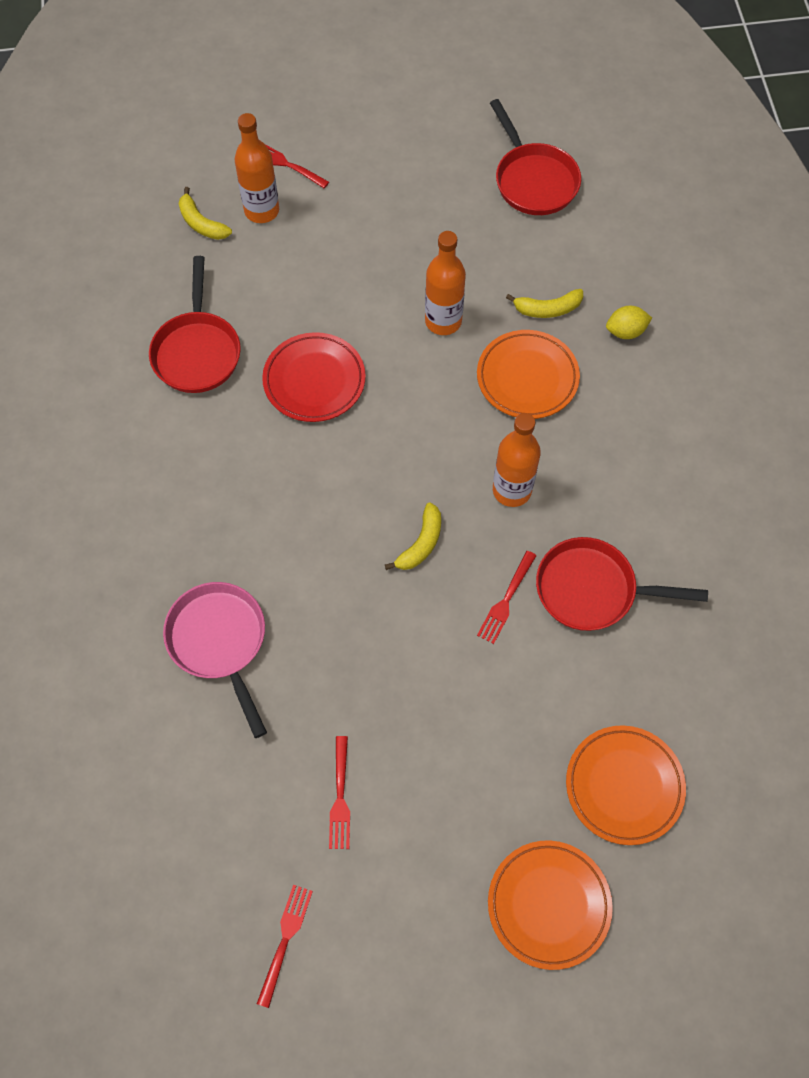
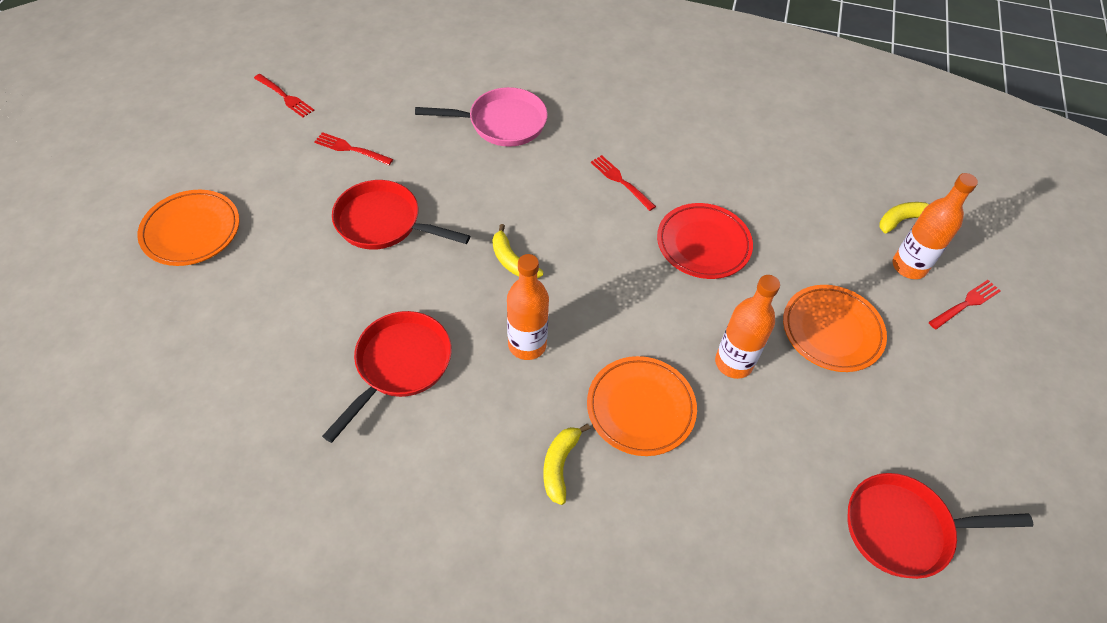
camera: 110 degrees right, 10 degrees down
red pan [149,256,241,393] -> red pan moved to [332,180,470,250]
red fork [477,551,537,644] -> red fork moved to [591,155,656,211]
yellow banana [506,289,583,318] -> yellow banana moved to [543,424,590,505]
orange plate [566,725,686,845] -> orange plate moved to [783,285,887,372]
yellow lemon [606,306,652,339] -> none

